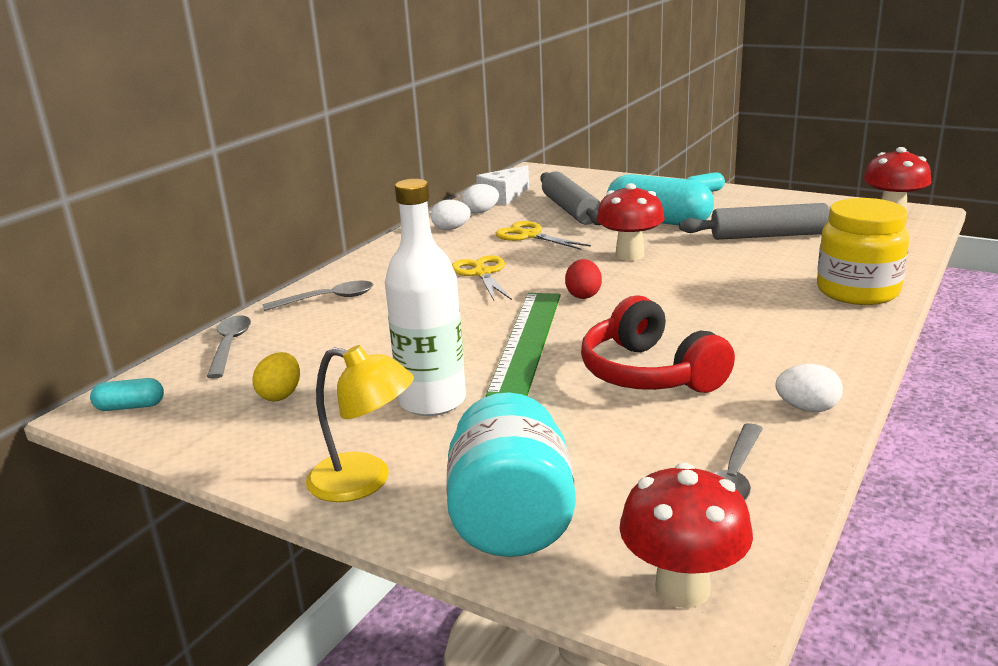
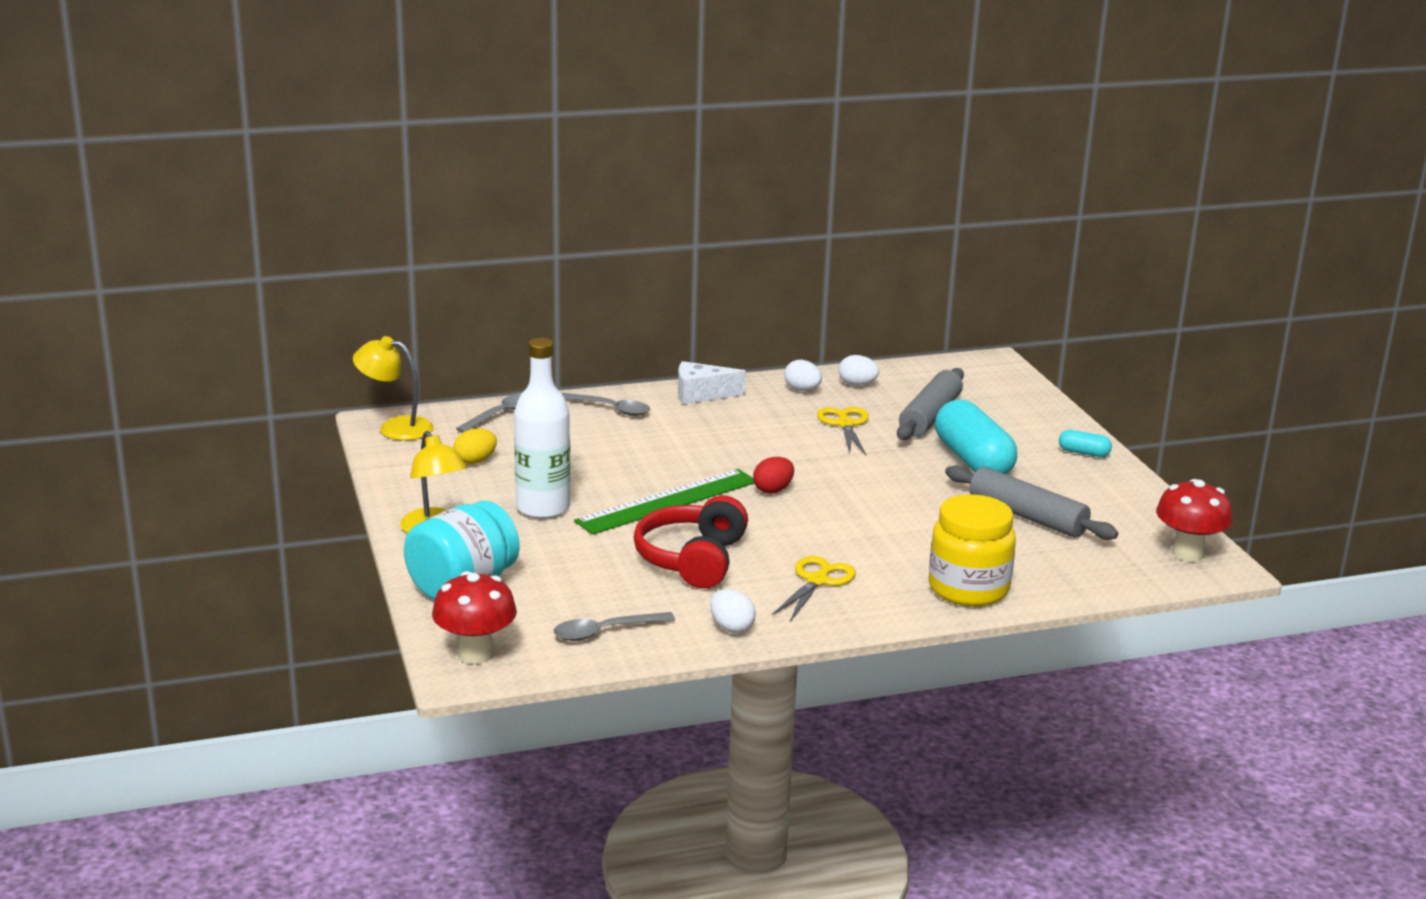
camera: 40 degrees right, 0 degrees up
turquoise capsule [90,378,164,411] -> yellow lamp [353,336,434,441]
yellow scissors [452,255,512,300] -> yellow scissors moved to [772,556,856,621]
white cheese [476,165,529,205] -> white cheese moved to [678,361,746,405]
red mushroom [596,183,665,260] -> none

